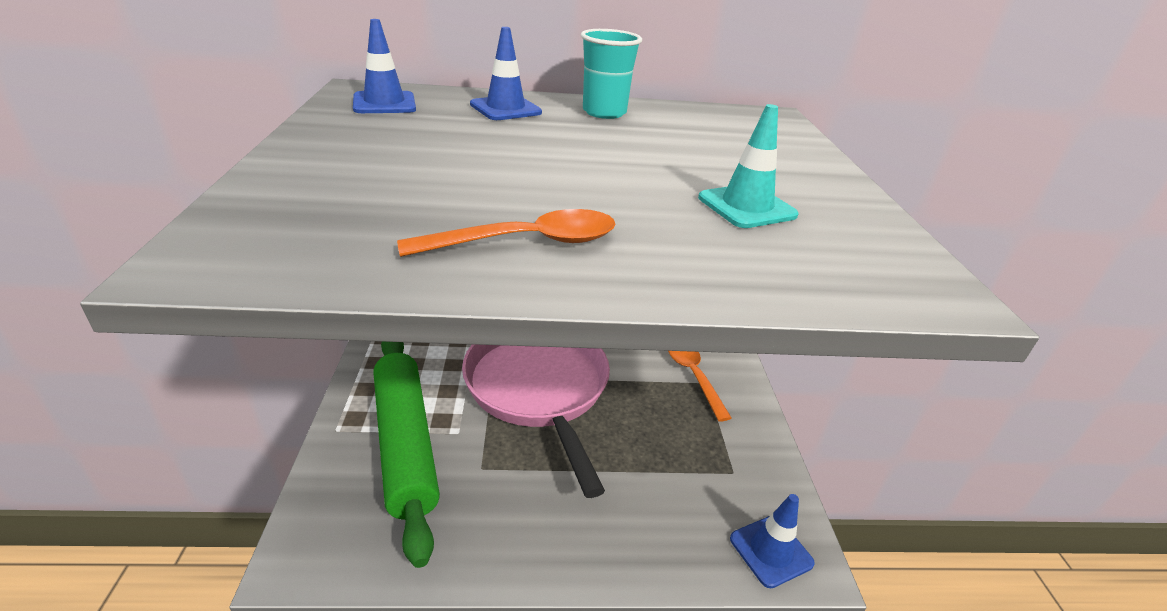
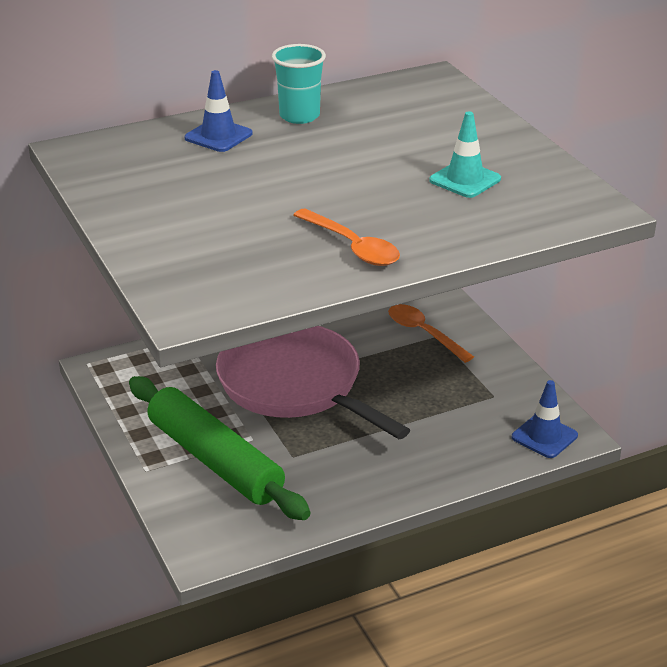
camera: 20 degrees left, 0 degrees up
blue traffic cone [353,19,416,113] -> none
orange spoon [397,209,616,257] -> orange spoon turned 90 degrees clockwise [293,208,400,266]

